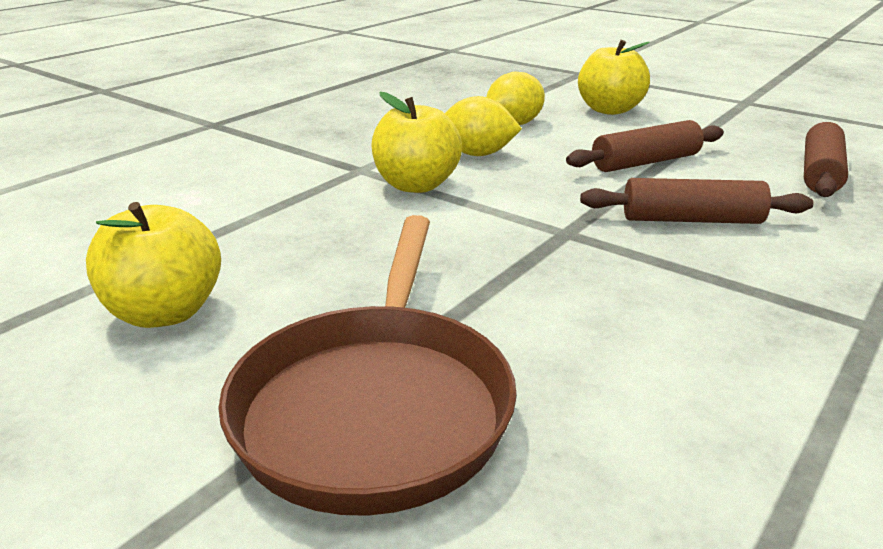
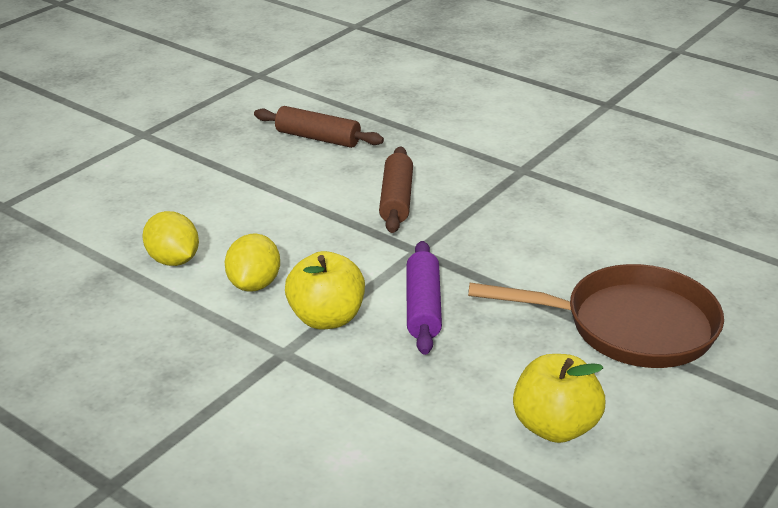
camera: 90 degrees left, 5 degrees up
brown rolling pin [566,120,724,172] -> none
yellow apple [578,40,650,115] -> none
none -> purple rolling pin [406,241,442,355]

